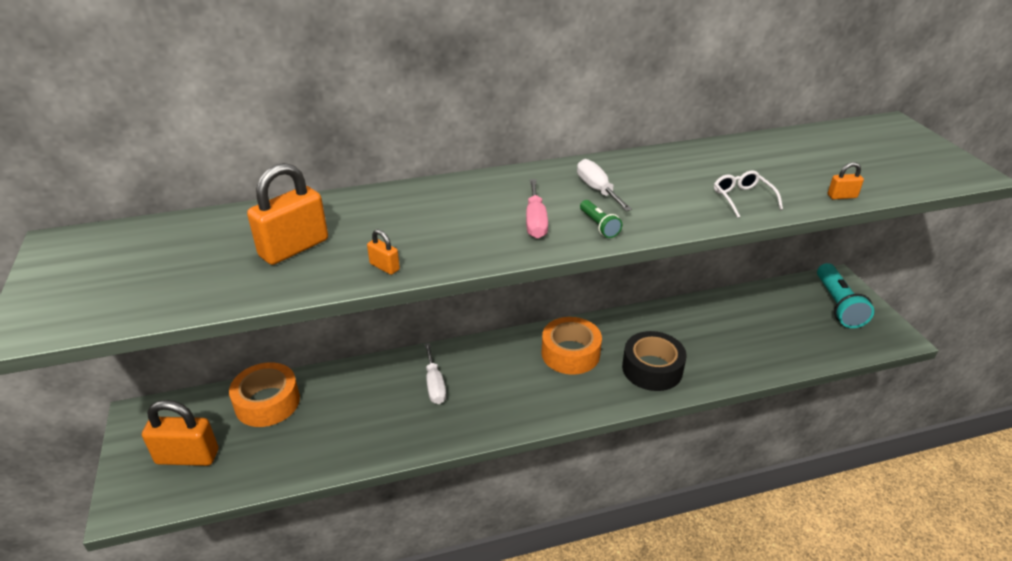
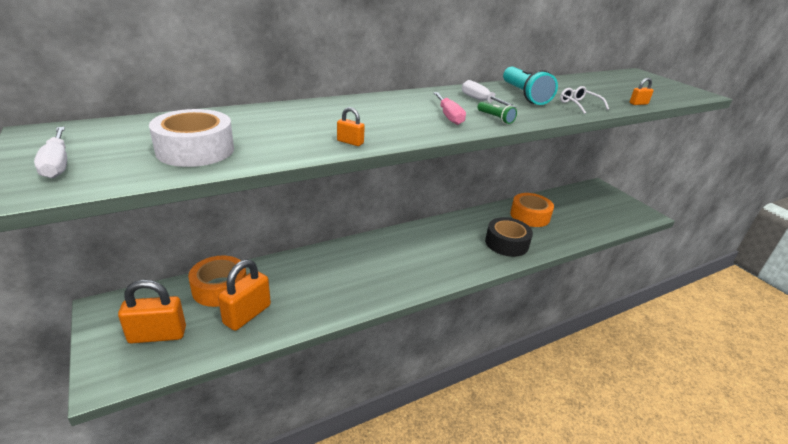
camera: 15 degrees left, 5 degrees down
orange padlock [247,163,328,265] -> orange padlock moved to [218,259,271,331]
white screwdriver [425,343,446,404] -> white screwdriver moved to [34,127,67,178]
orange tape [542,317,602,375] -> orange tape moved to [510,193,554,227]
turquoise flashlight [817,263,874,328] -> turquoise flashlight moved to [503,67,558,105]
none -> white tape [149,109,234,167]

